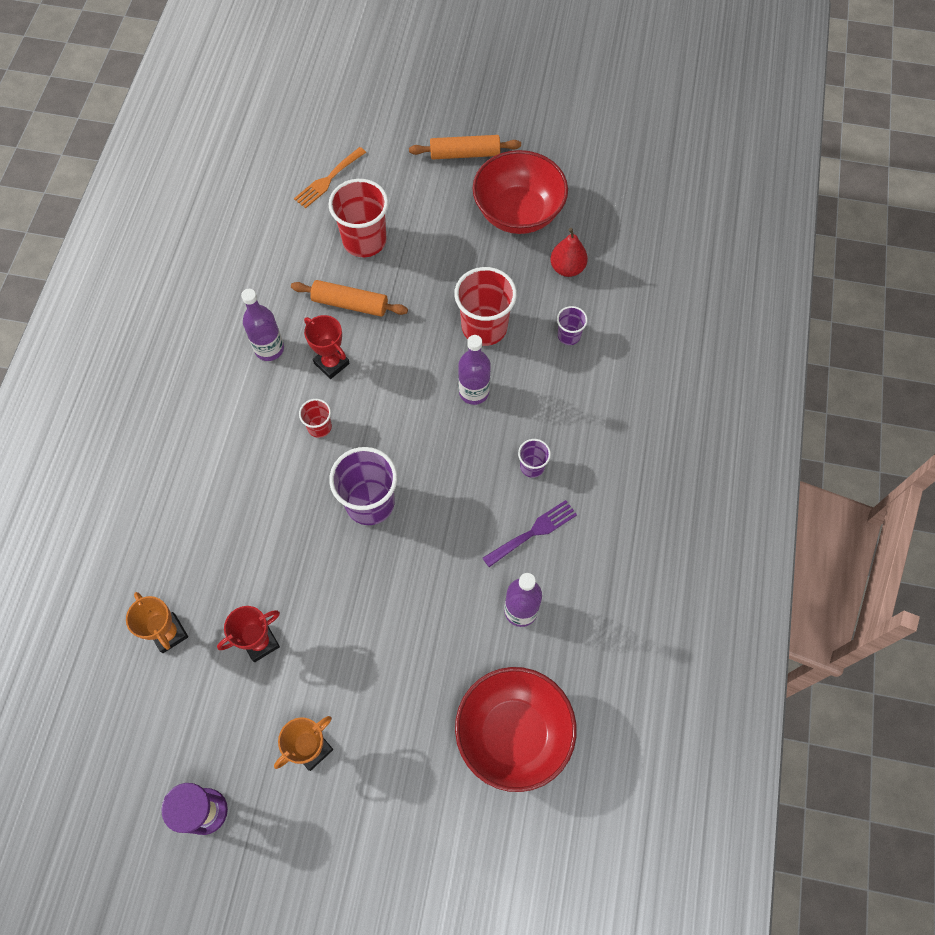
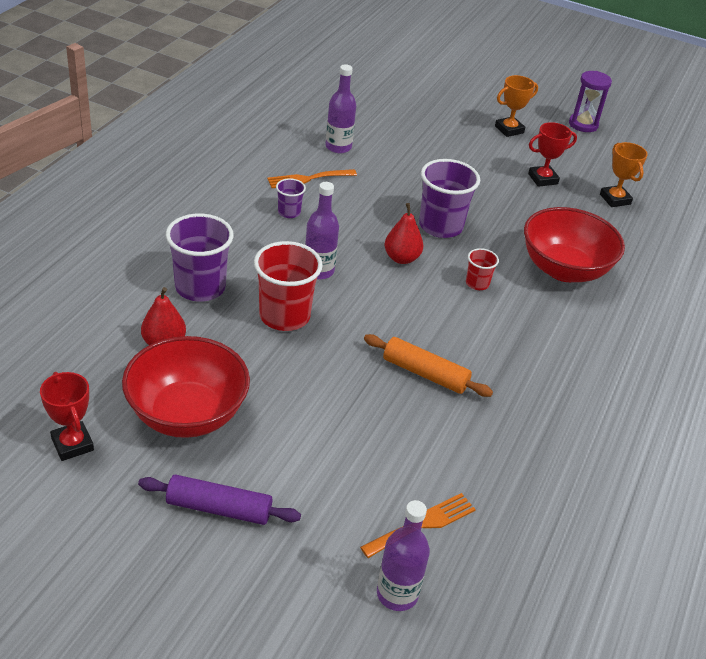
camera: 170 degrees left, 25 degrees down
purple bottle [241,289,284,361] -> purple bottle moved to [377,500,430,611]
red trophy [304,315,350,379] -> red trophy moved to [40,372,94,461]
red cup [328,179,388,257] -> none
orange rolling pin [409,135,521,159] -> purple rolling pin [138,474,301,525]
red bowl [455,667,577,792] -> red bowl moved to [524,207,625,282]
purple fork [483,500,577,567] -> orange fork [267,169,357,188]
purple cup [557,306,588,345] -> purple cup [166,214,234,302], size x1.98
none -> red pear [385,203,423,264]

